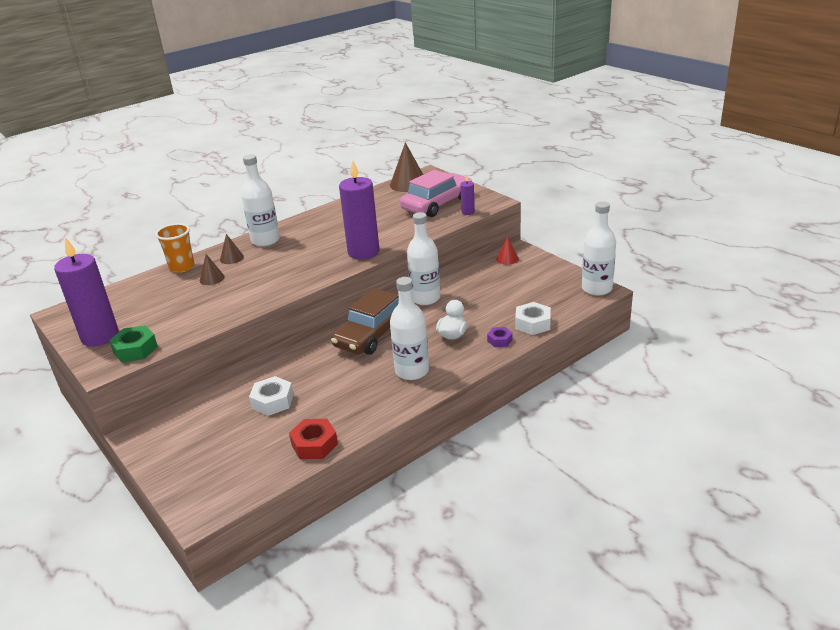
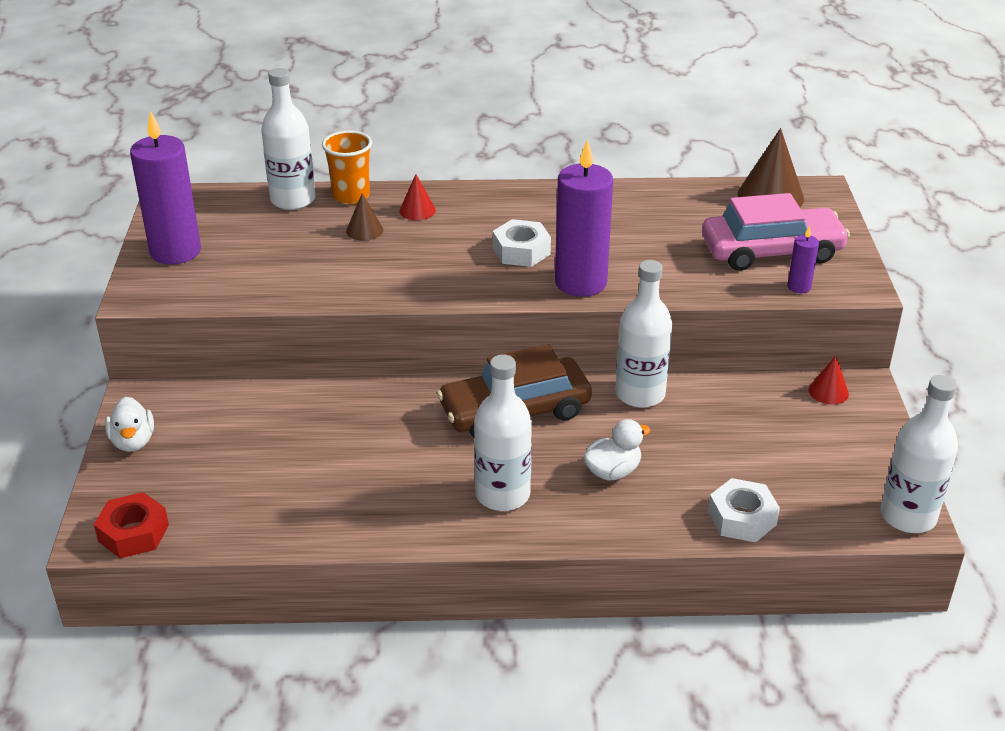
camera: 35 degrees right, 5 degrees up
green nut [109,325,158,362] -> none
brown cone [220,234,244,264] -> red cone [399,174,436,220]
white bottle [241,154,280,247] -> white bottle moved to [261,68,315,210]
white nut [249,376,294,416] -> white nut moved to [493,219,551,267]
red nut [289,419,338,459] -> red nut moved to [94,492,169,558]
purple nut [487,327,513,347] -> none
none -> white duck [105,397,154,452]

